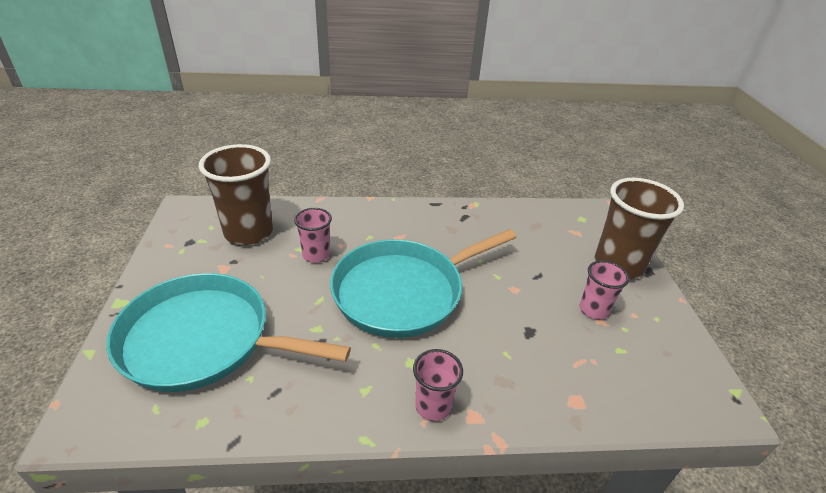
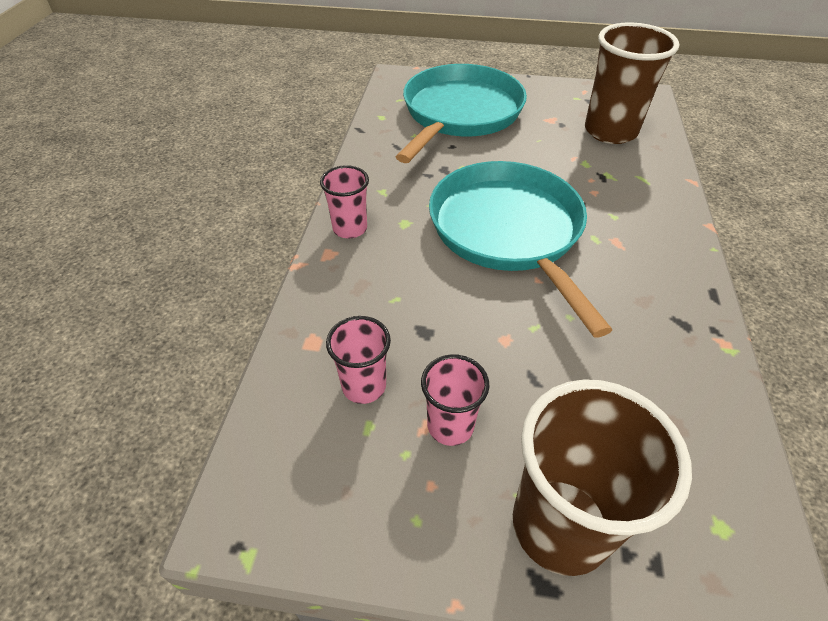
camera: 105 degrees right, 10 degrees up
pink cup [294,208,332,263] -> pink cup moved to [326,316,391,404]

